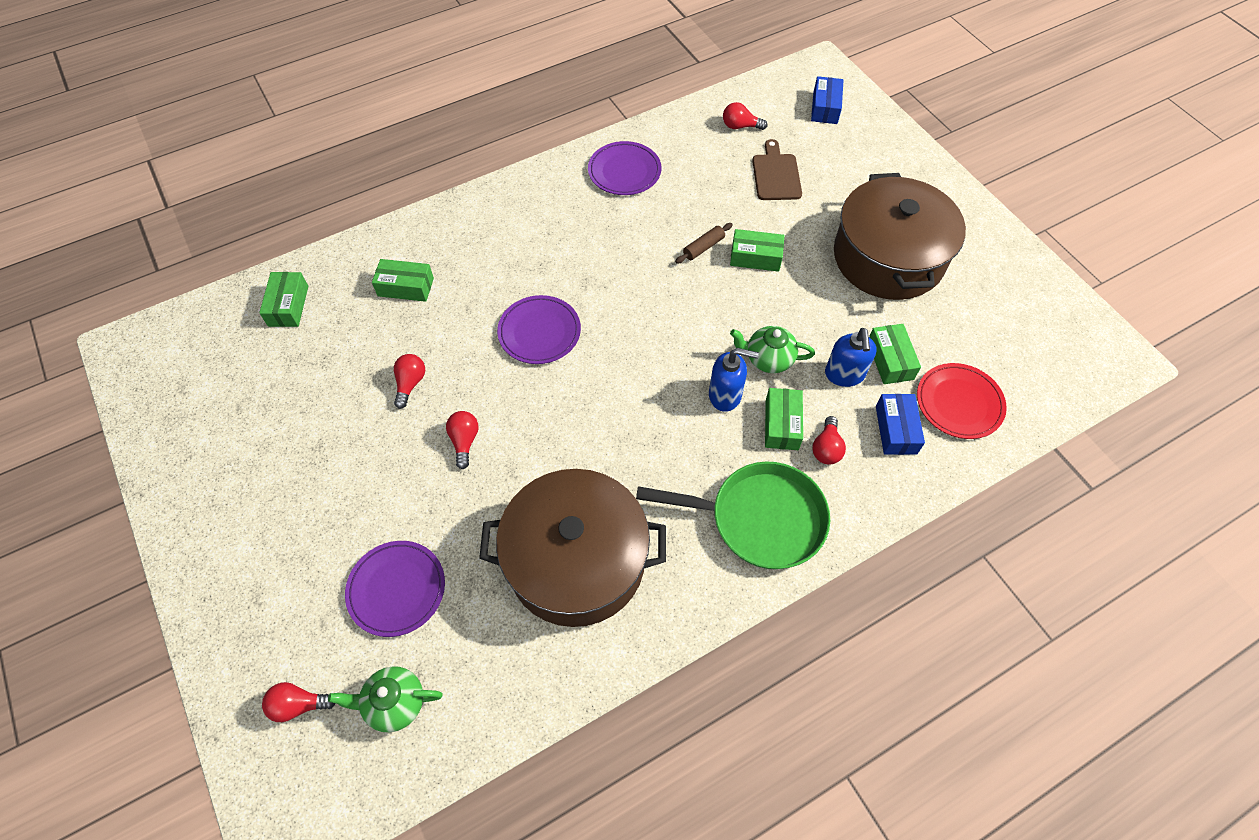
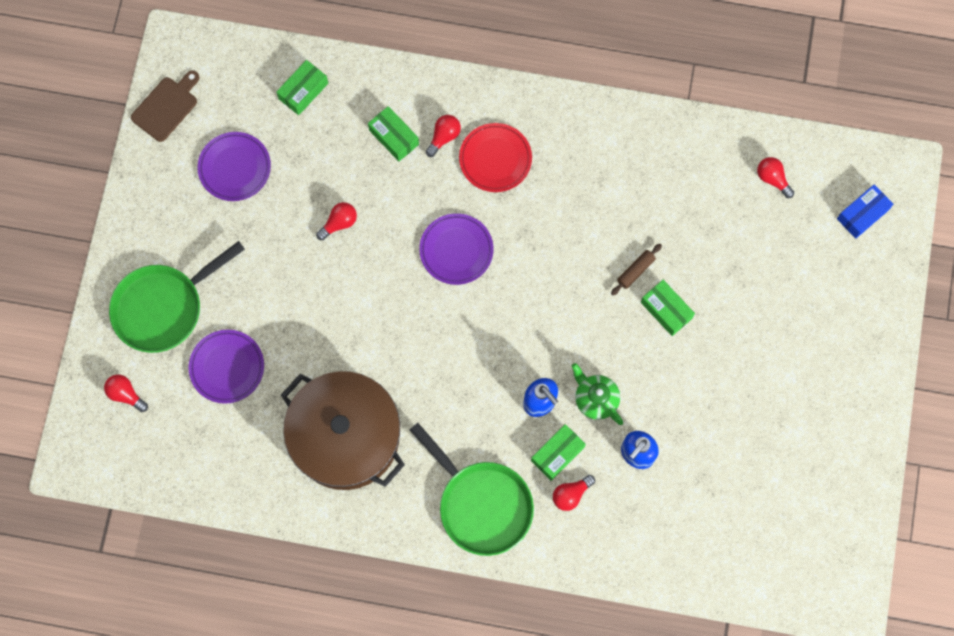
camera: 40 degrees right, 15 degrees up
green teapot [328,666,443,732] -> none
red light bulb [446,411,479,469] -> red light bulb moved to [426,115,461,157]
purple plate [588,141,661,195] -> purple plate moved to [197,132,271,201]
brown rolling pin [675,223,732,264] -> brown rolling pin turned 45 degrees counterclockwise [611,244,662,295]
brown cutting board [752,139,802,200] -> brown cutting board moved to [131,70,199,142]
brown pot [834,173,966,300] -> none
green box [869,324,921,384] -> none
blue box [876,394,925,455] -> none
red plate [917,363,1007,439] -> red plate moved to [459,123,532,192]
none -> green pan [109,241,245,353]

